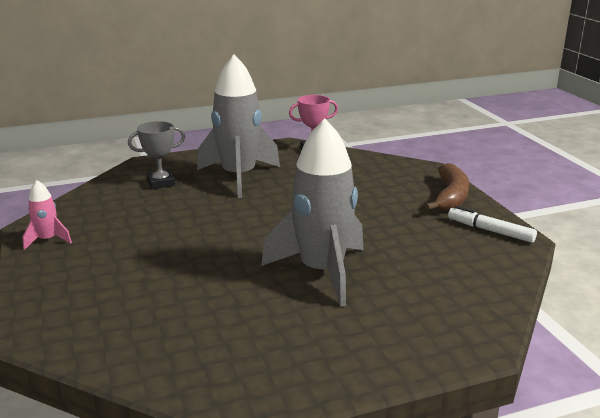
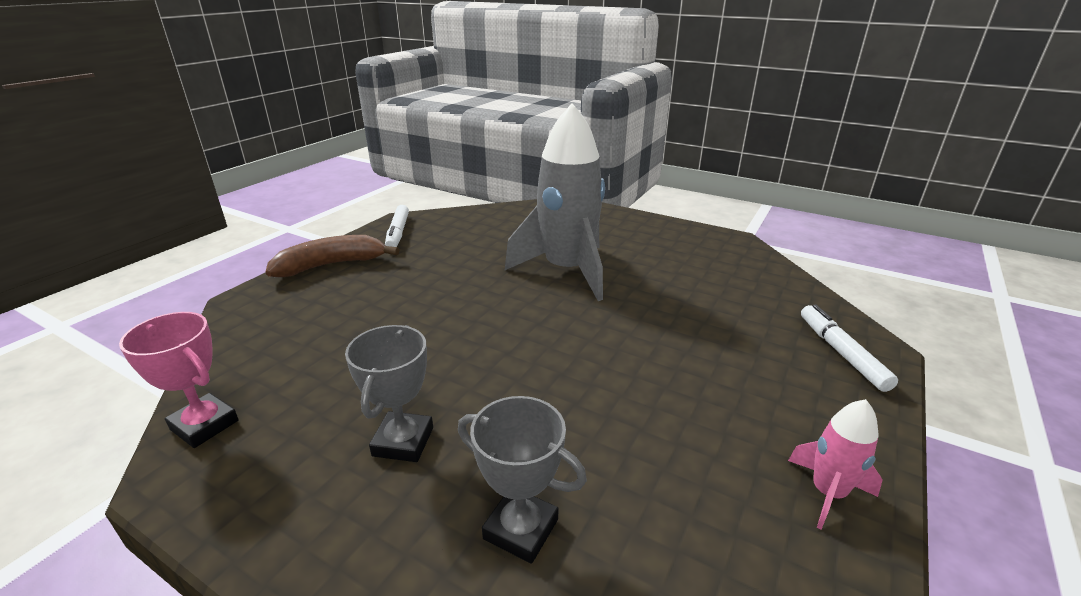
camera: 130 degrees left, 5 degrees up
grey rocket [197,55,280,198] -> grey trophy [345,325,433,462]
none -> white marker [801,304,898,392]

